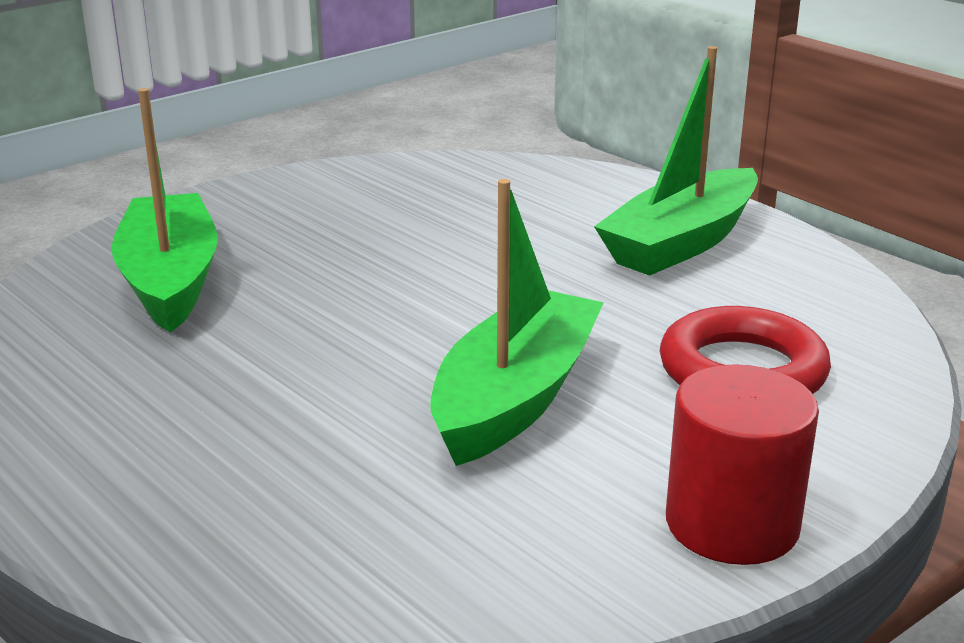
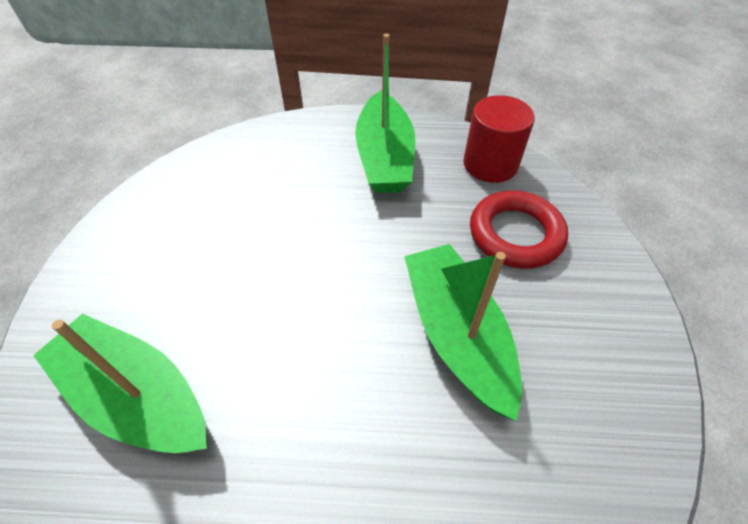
camera: 45 degrees left, 25 degrees up
red cylinder [666,364,819,565] -> red cylinder moved to [463,95,535,183]

